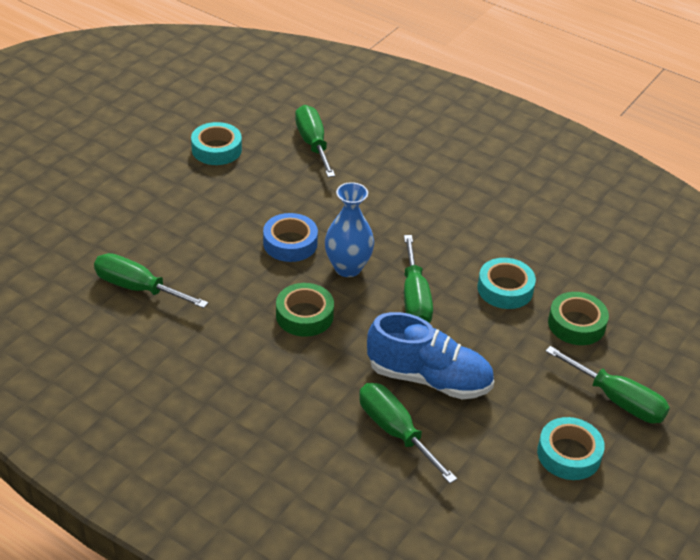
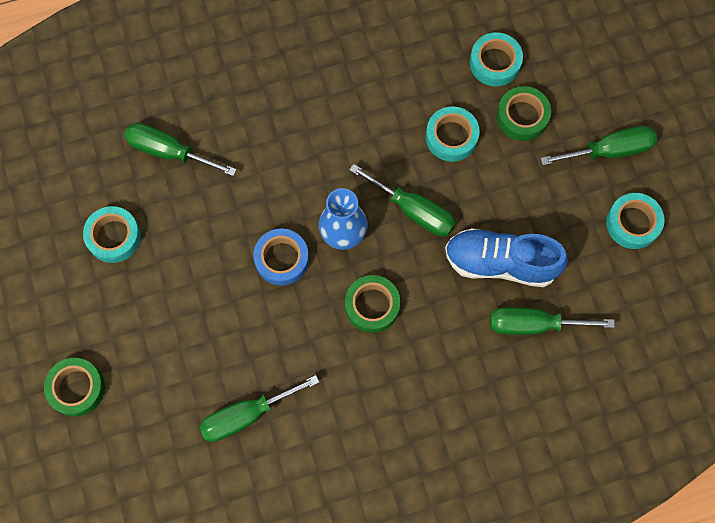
camera: 50 degrees left, 30 degrees up
blue shoe [367,312,494,399] -> blue shoe turned 135 degrees counterclockwise [445,228,568,287]
none -> green tape [44,358,105,417]
none -> turquoise tape [470,32,523,86]

